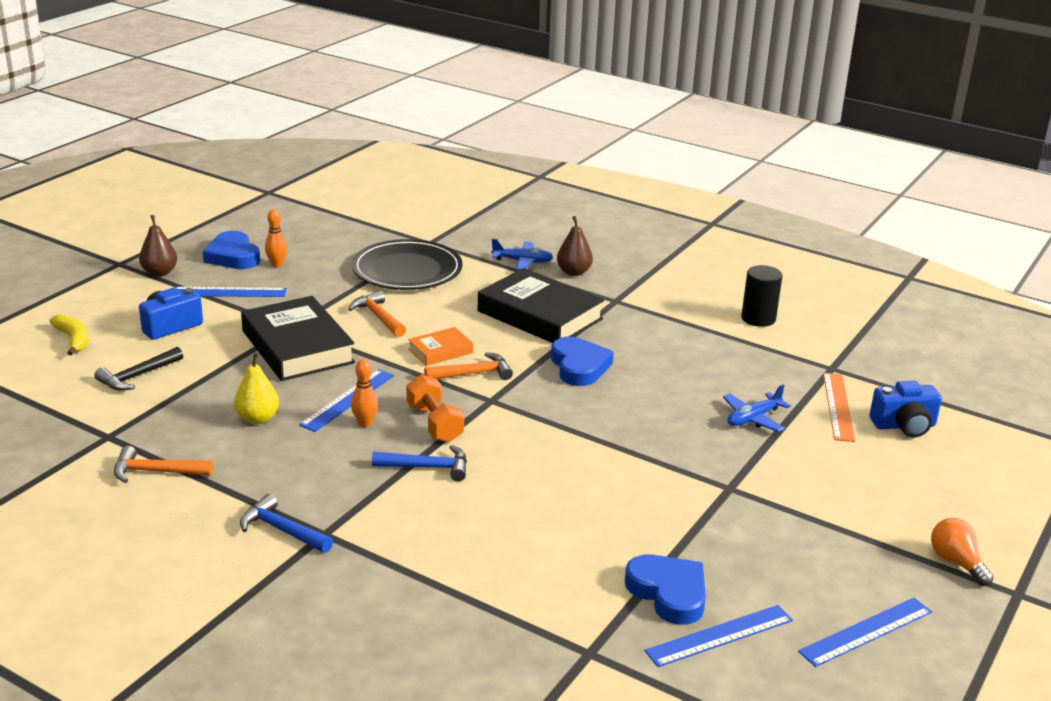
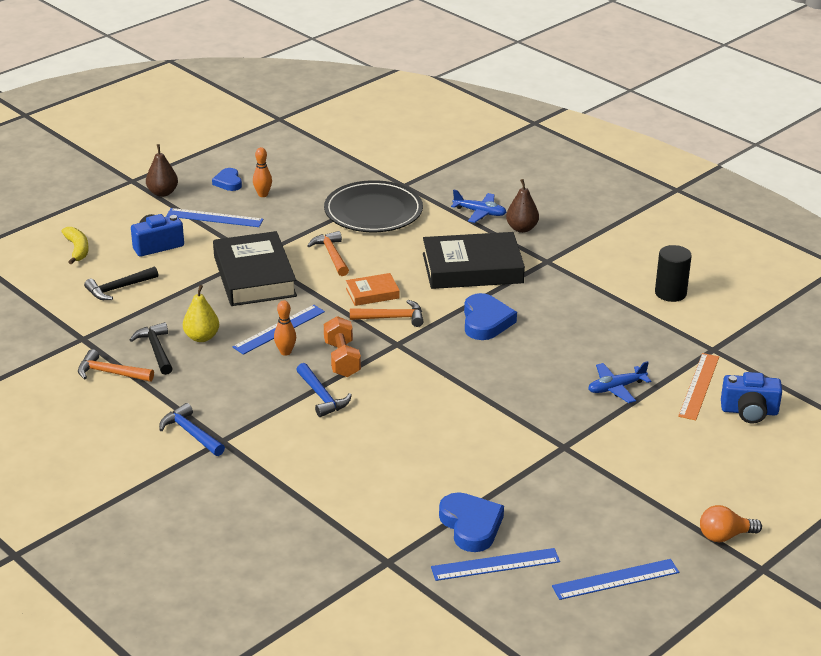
camera: 15 degrees right, 5 degrees up
blue heart [203,231,260,269] -> blue heart [212,168,242,191], size x0.61
blue hammer [372,445,467,481] -> blue hammer turned 45 degrees clockwise [296,363,352,417]
black book [478,268,604,343] -> black book turned 60 degrees counterclockwise [423,232,525,289]
orange light bulb [931,518,994,586] -> orange light bulb turned 90 degrees counterclockwise [700,505,762,542]
none -> black hammer [130,322,173,375]

